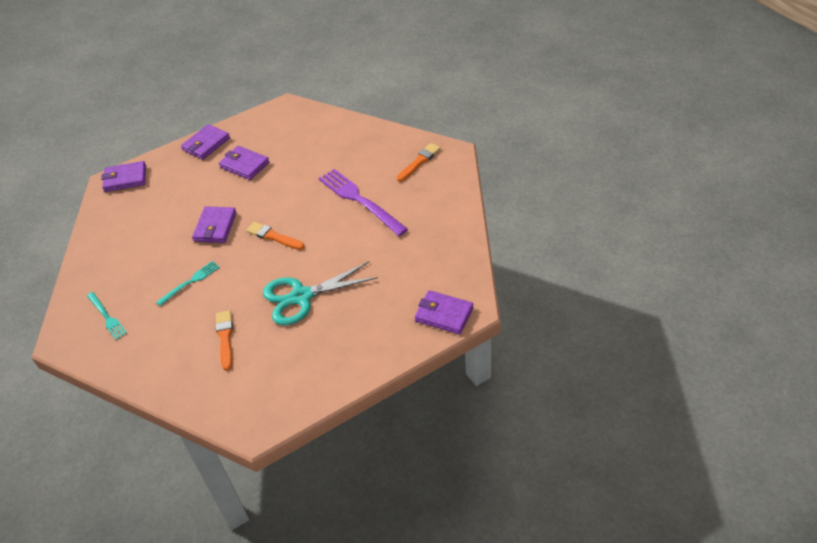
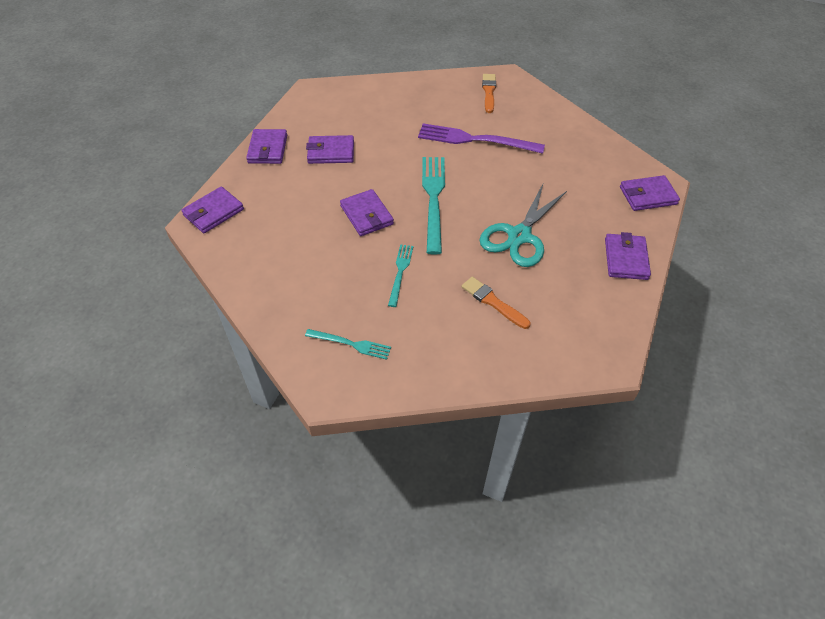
camera: 40 degrees left, 5 degrees up
orange brush [246,222,305,250] -> turquoise fork [422,157,445,255]
none -> purple wallet [605,232,651,280]

